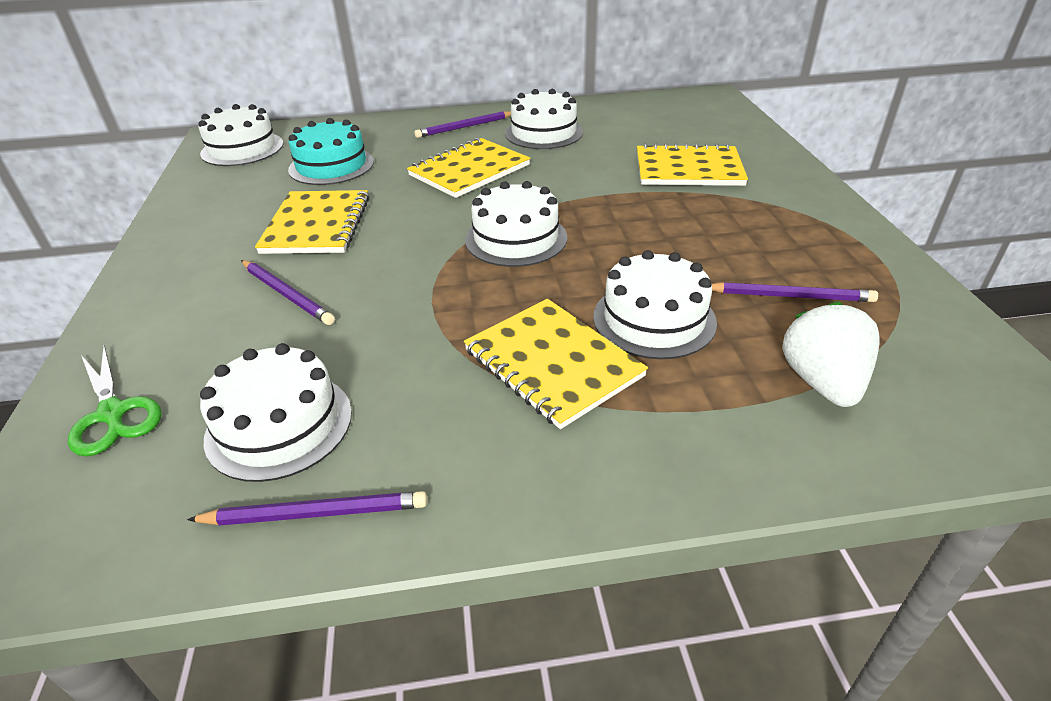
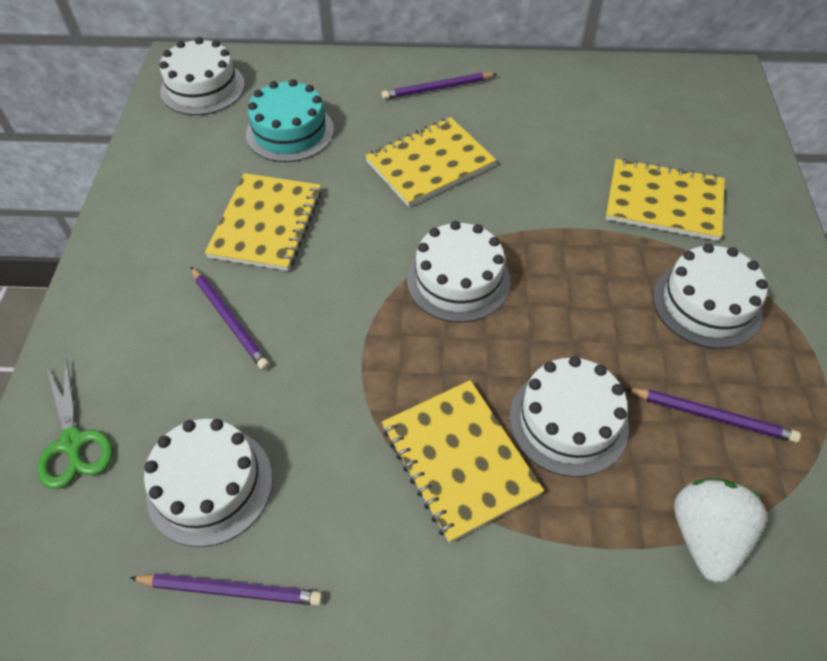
camera: 10 degrees right, 15 degrees up
white cake [505,89,583,149] -> white cake moved to [653,244,768,349]

